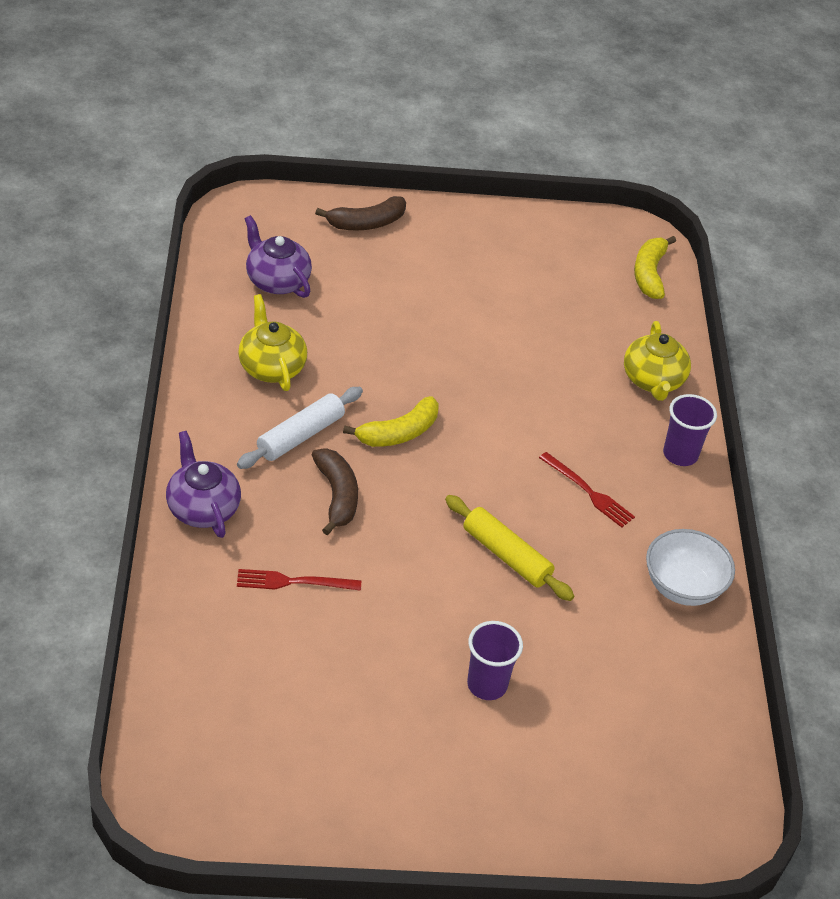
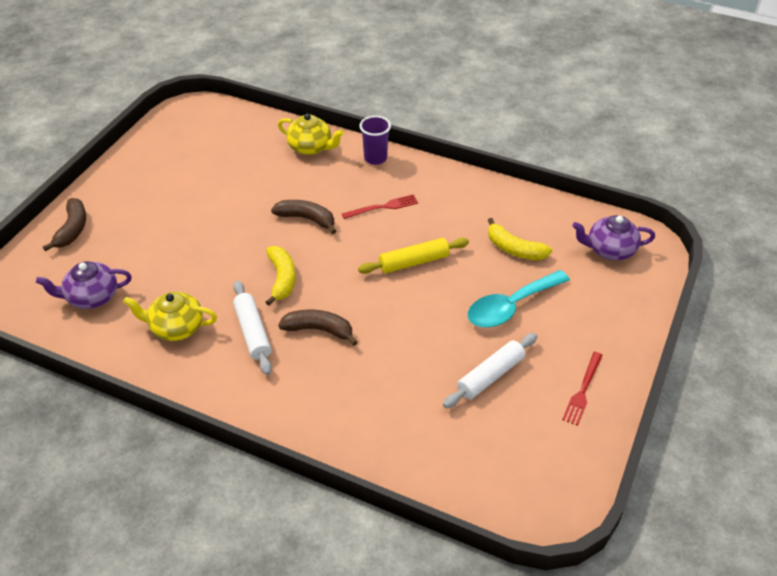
camera: 60 degrees left, 0 degrees up
purple teapot [166,431,241,538] -> purple teapot moved to [572,215,655,260]
red fork [237,569,361,591] -> red fork moved to [562,352,603,426]
purple cup [467,621,523,700] -> turquoise spoon [468,270,570,327]
yellow banana [634,236,676,299] -> yellow banana moved to [488,218,552,260]
white bowl [646,529,735,606] -> none
none -> brown banana [271,200,336,234]
none -> white rolling pin [443,333,538,408]

